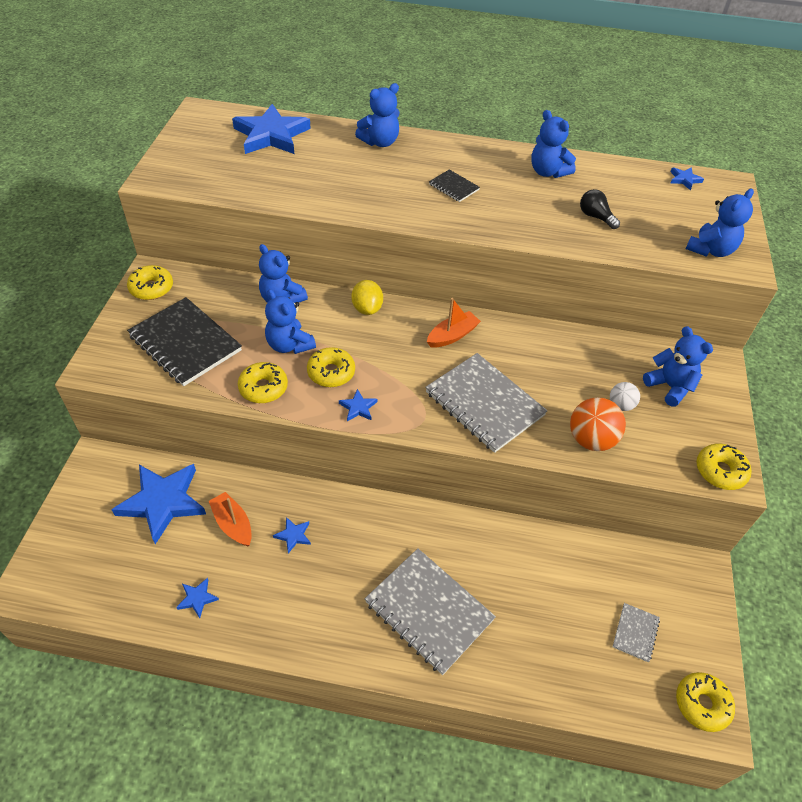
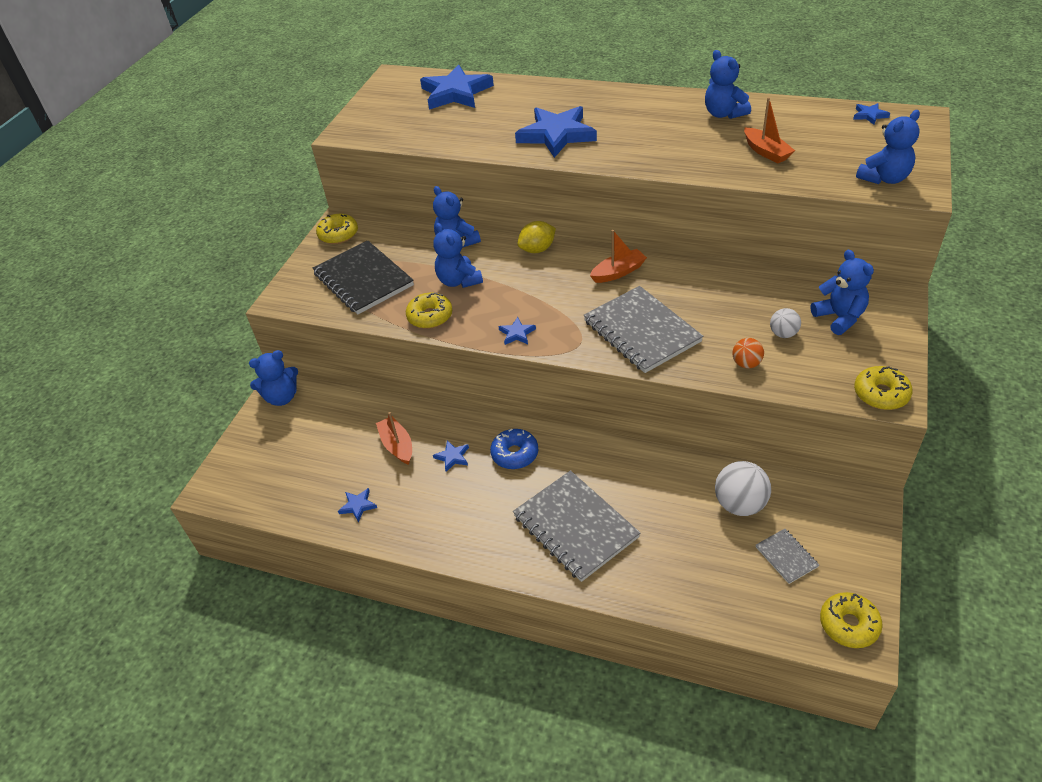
camera: 15 degrees right, 5 degrees down
blue star [111,464,206,544] -> blue star moved to [515,106,597,158]
yellow donut [307,347,355,387] -> none
yellow lemon [351,280,383,315] -> yellow lemon turned 60 degrees clockwise [517,221,556,253]
blue teddy bear [355,83,400,147] -> blue teddy bear moved to [249,350,298,406]
black notebook [429,169,480,202] -> none
orange ball [570,397,626,451] -> orange ball [732,338,764,369], size x0.57
black light bulb [580,189,620,229] -> orange boat [744,97,795,163]
grey notebook [613,603,660,662] -> grey notebook turned 60 degrees counterclockwise [756,529,819,584]
none -> blue donut [490,429,538,469]
none -> white ball [715,461,771,516]

